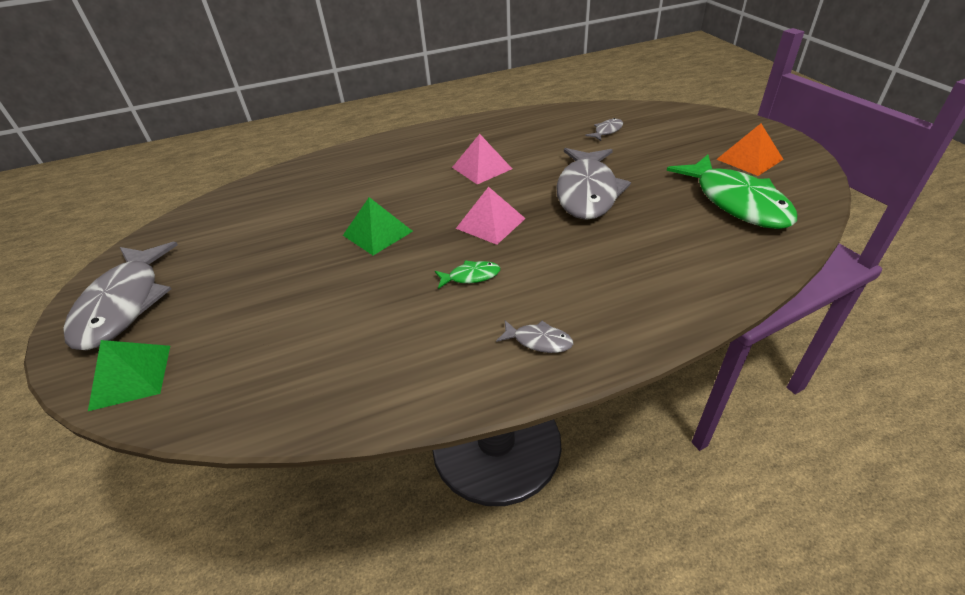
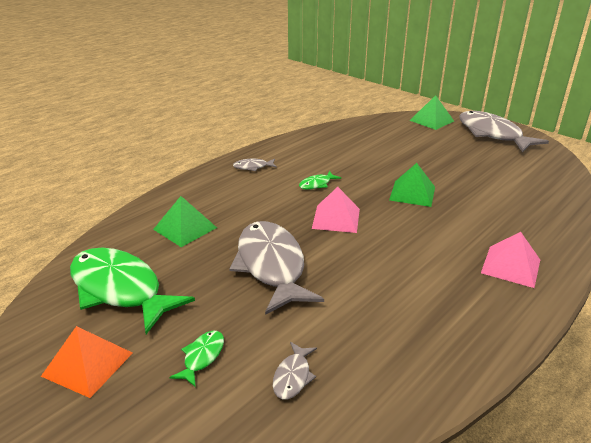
camera: 150 degrees right, 10 degrees down
pink pyramid [452,134,512,184] -> pink pyramid moved to [481,232,540,288]
none -> green pyramid [153,196,217,247]
none -> green fish [170,331,224,387]

